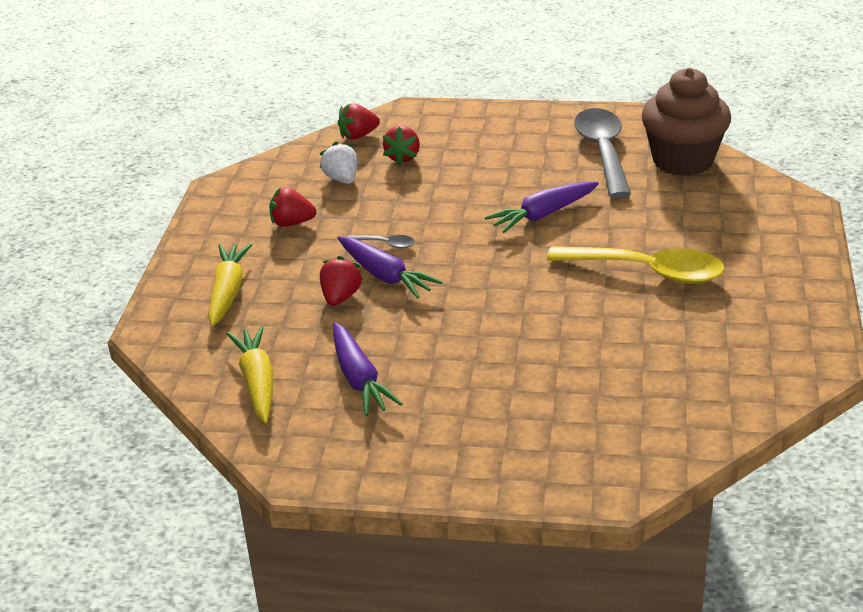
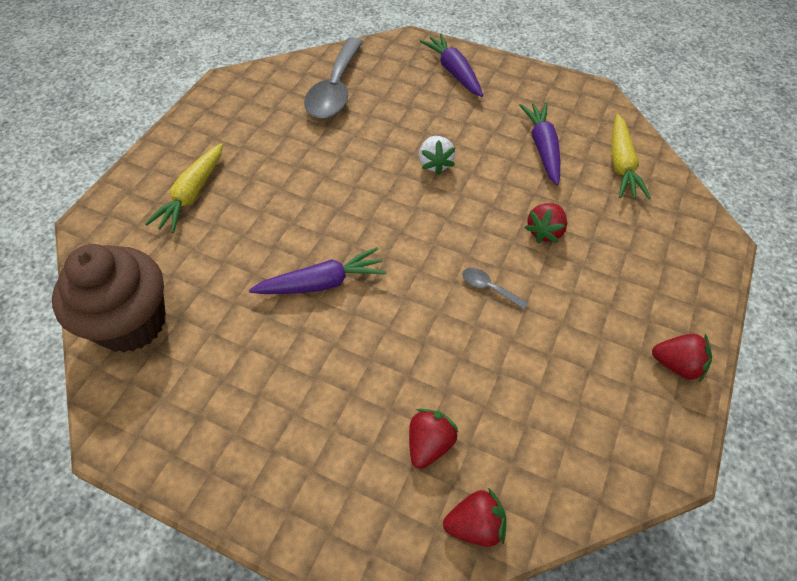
camera: 165 degrees left, 20 degrees up
yellow carrot [208,243,252,327] -> yellow carrot moved to [145,143,223,233]
red strawberry [269,187,316,227] -> red strawberry moved to [652,334,712,383]
white strawberry [320,142,357,184] -> white strawberry moved to [419,136,456,175]
purple carrot [338,236,442,299] -> purple carrot moved to [419,33,483,97]
yellow spoon [547,246,725,284] -> none
grey spoon [574,108,631,198] -> grey spoon moved to [304,37,363,119]

